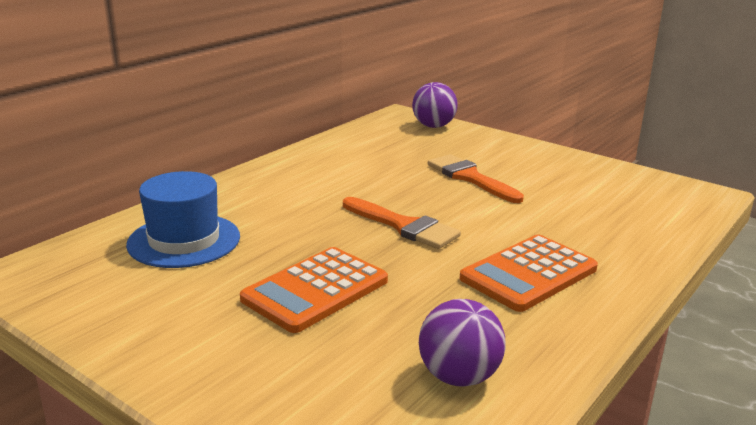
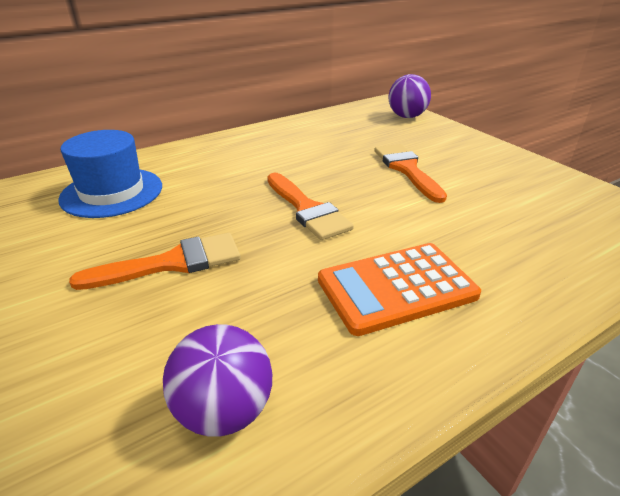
camera: 20 degrees right, 10 degrees up
orange calculator [240,247,388,333] -> orange brush [69,233,241,290]

